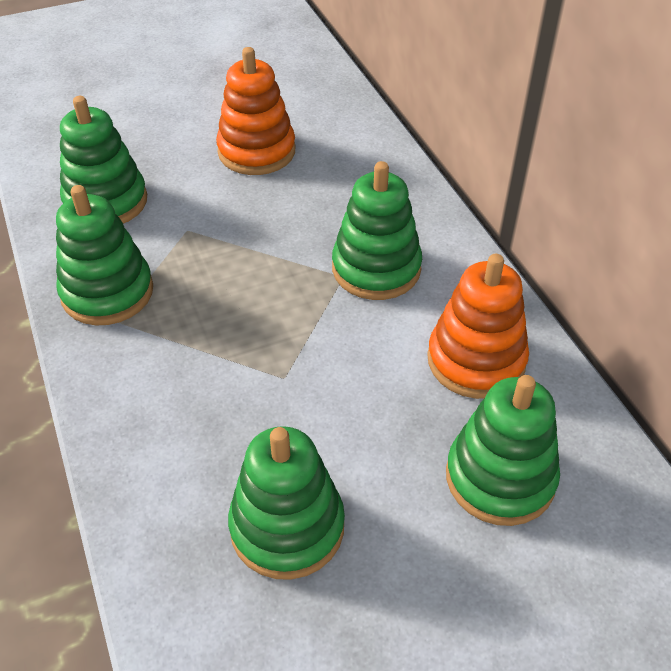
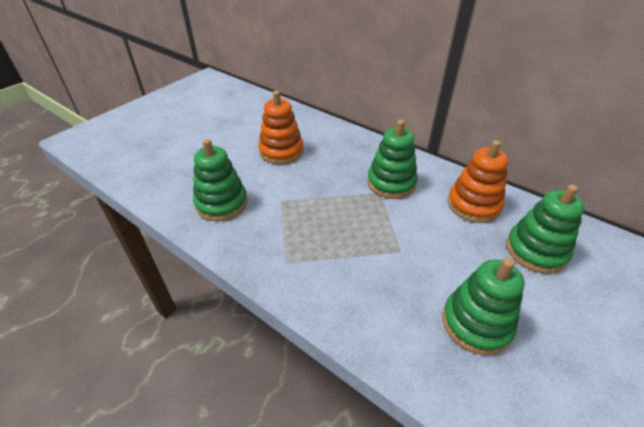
camera: 30 degrees left, 5 degrees down
green stacking toy [56,185,153,325] -> none

